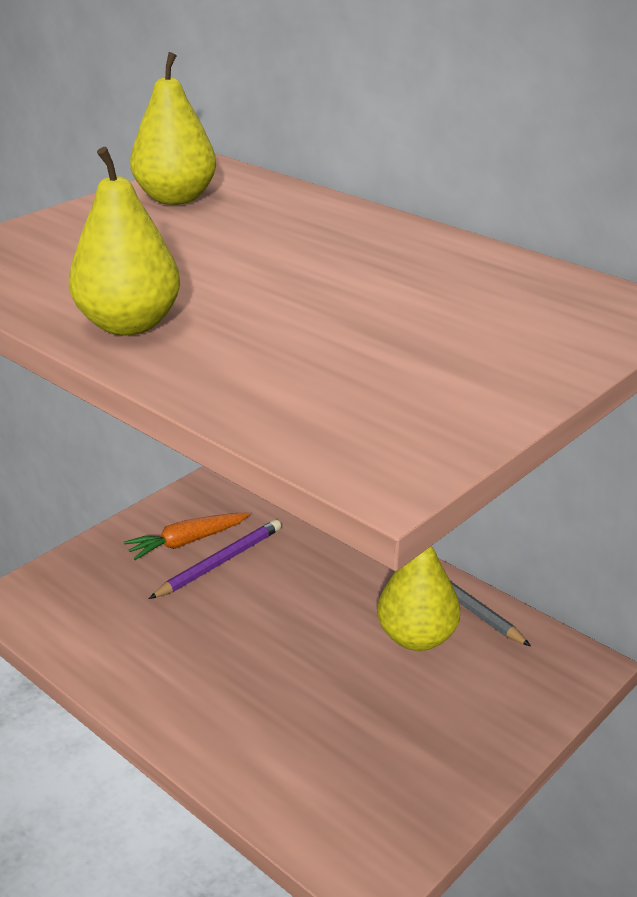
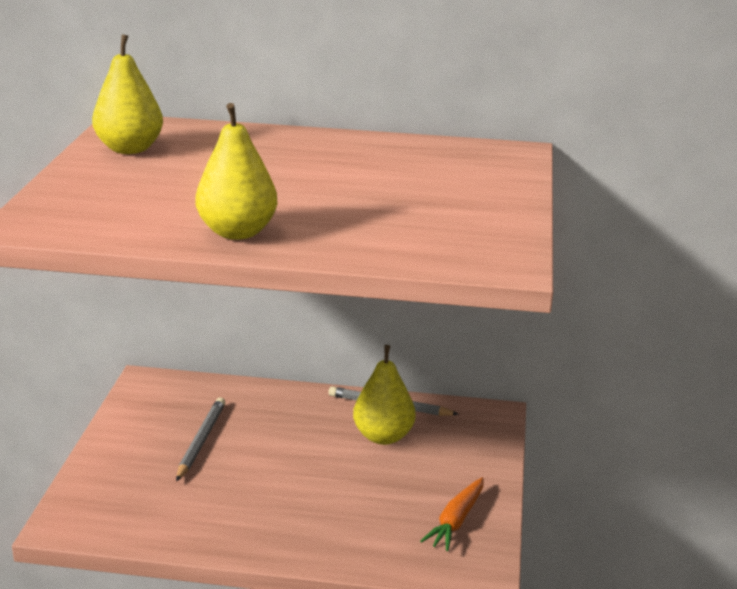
camera: 35 degrees left, 5 degrees down
orange carrot [124,513,250,560] -> orange carrot moved to [420,477,483,551]
purple pencil [149,519,282,599] -> grey pencil [176,398,225,481]

